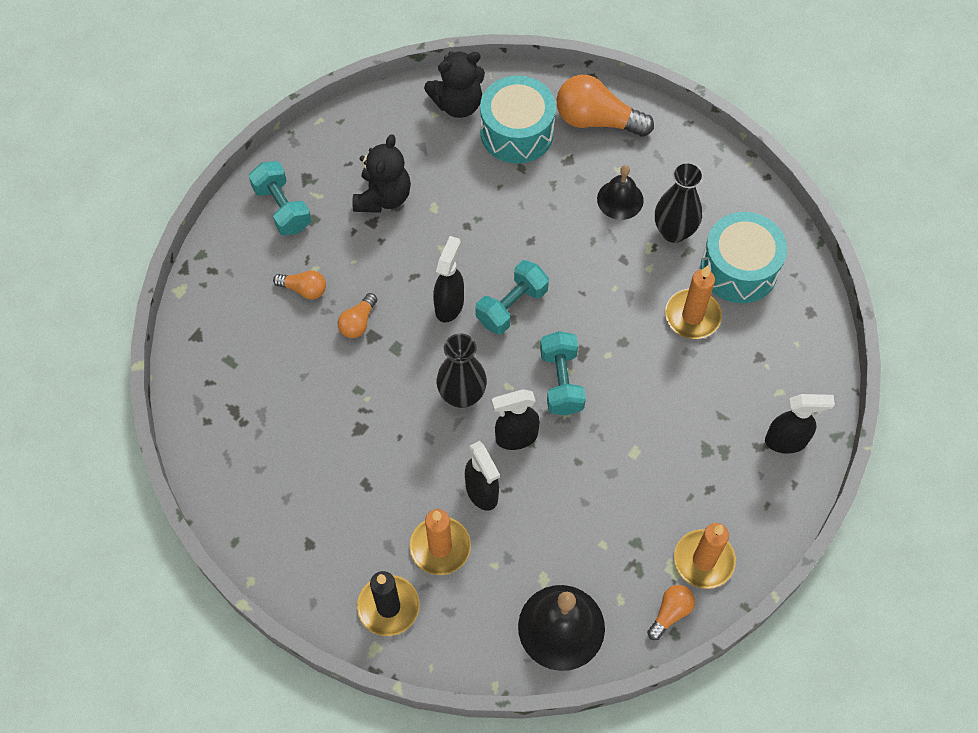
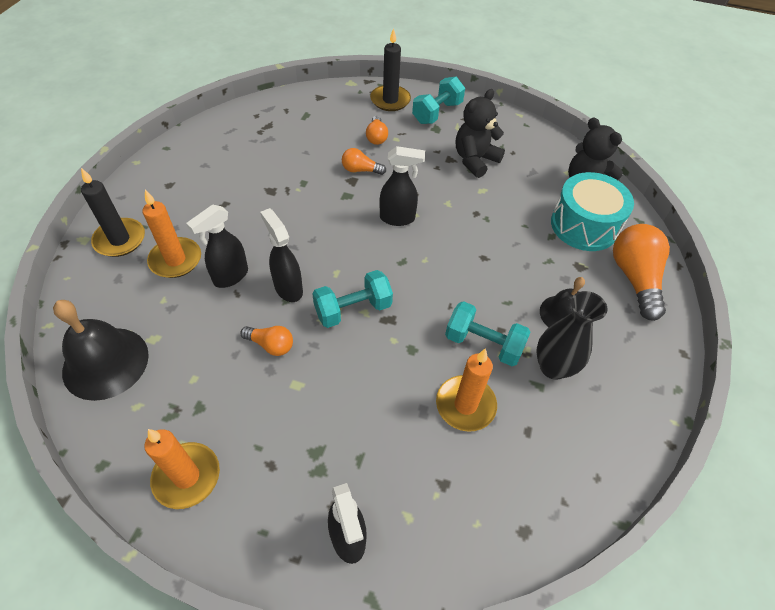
camera: 70 degrees right, 10 degrees down
black teddy bear [352,134,411,213] -> black teddy bear turned 135 degrees clockwise [456,89,505,178]
black vase [437,334,487,408] -> none
turquoise dumbbell [475,260,549,335] -> turquoise dumbbell moved to [445,301,530,366]
orange light bulb [647,585,695,640] -> orange light bulb moved to [241,326,293,356]
turquoise drum [700,212,787,303] -> none
none -> black candle [370,28,411,111]

